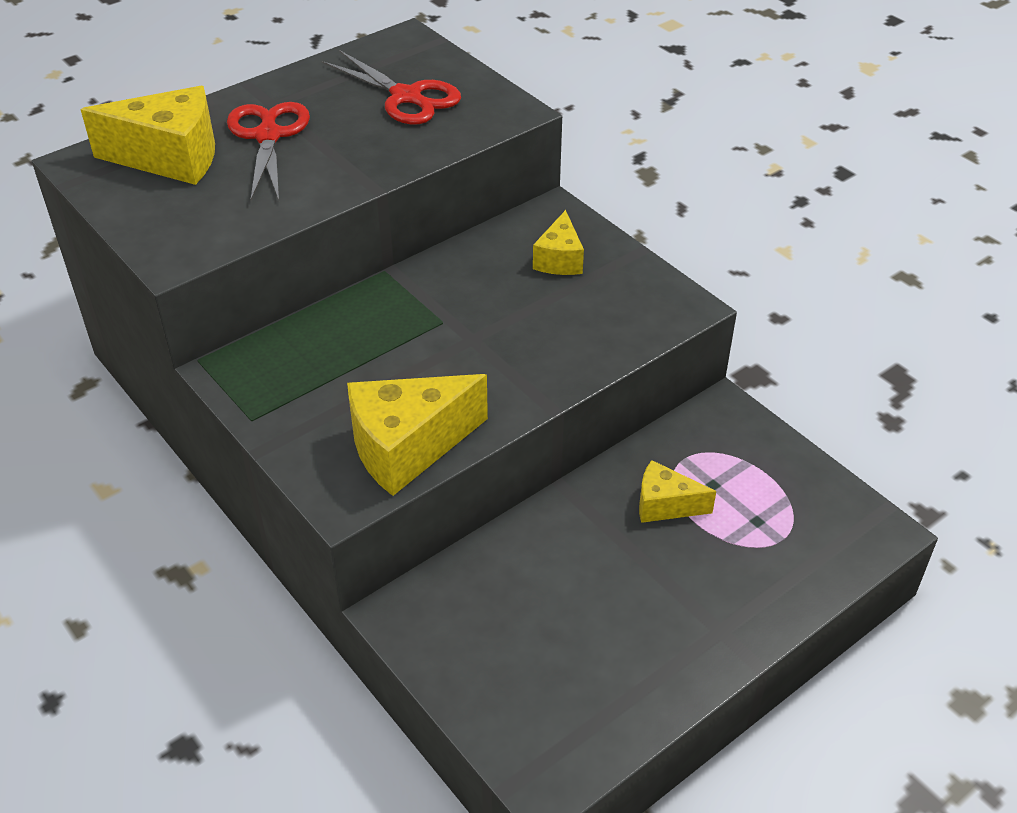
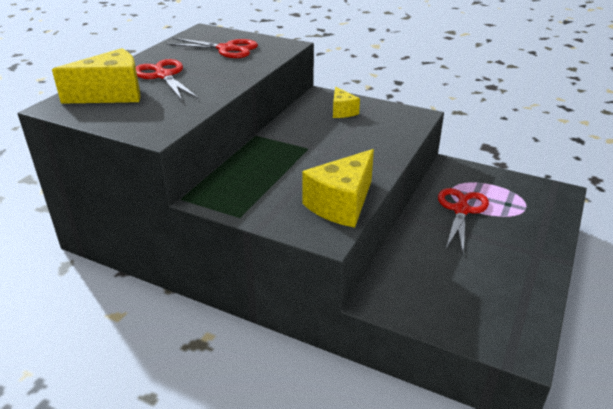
camera: 25 degrees left, 10 degrees down
yellow cheese [639,460,716,523] -> red scissors [438,188,489,252]

